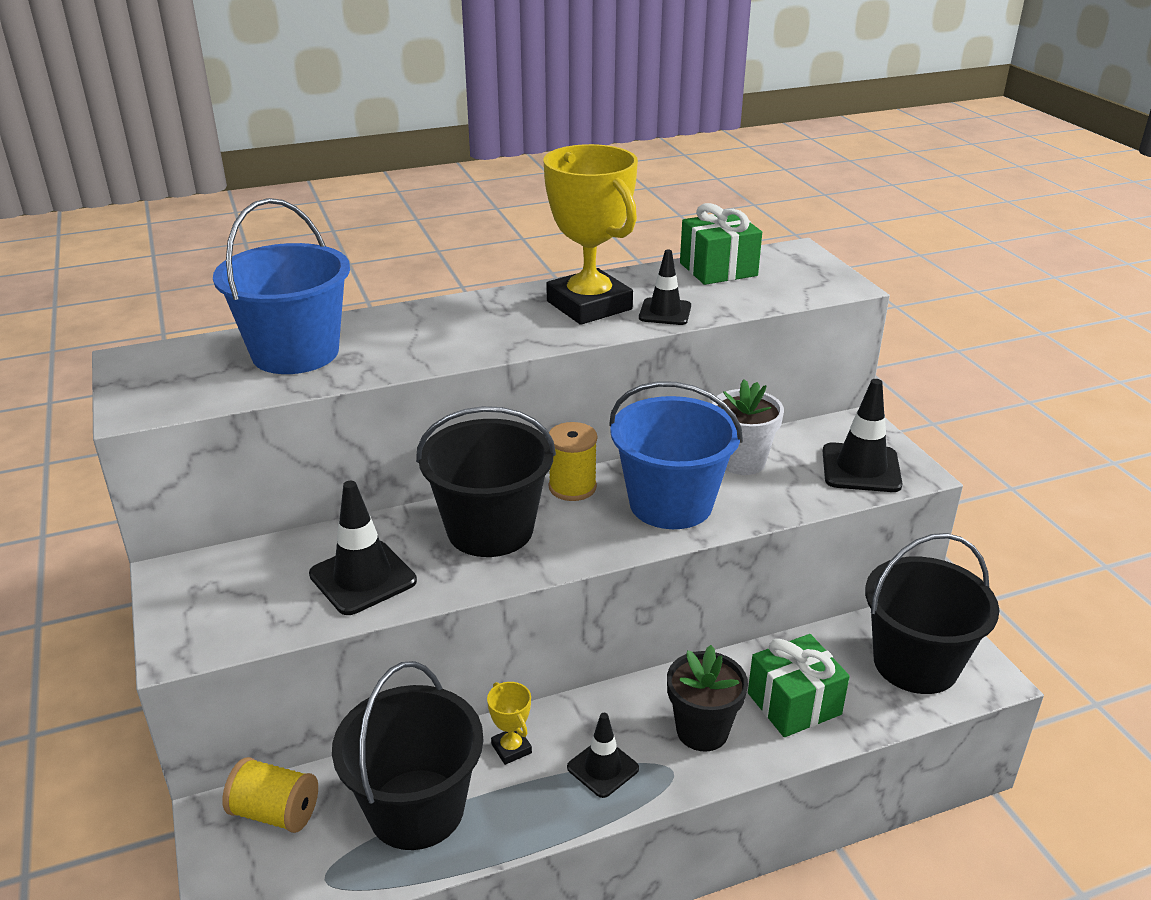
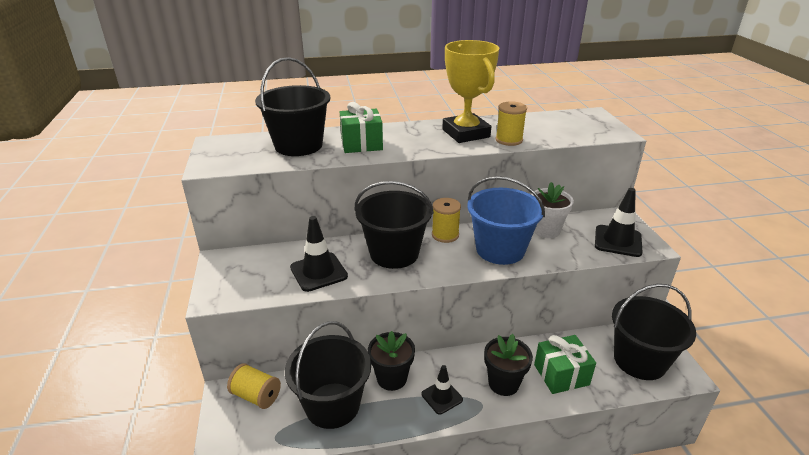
camera: 10 degrees right, 0 degrees up
blue bucket [213,198,350,374] -> black bucket [255,57,330,156]
yellow trophy [487,682,532,765] -> black flower pot [368,331,415,391]
black traffic cone [639,250,691,325] -> yellow spool [495,101,527,146]
green gift [680,203,762,285] -> green gift moved to [340,102,383,153]

